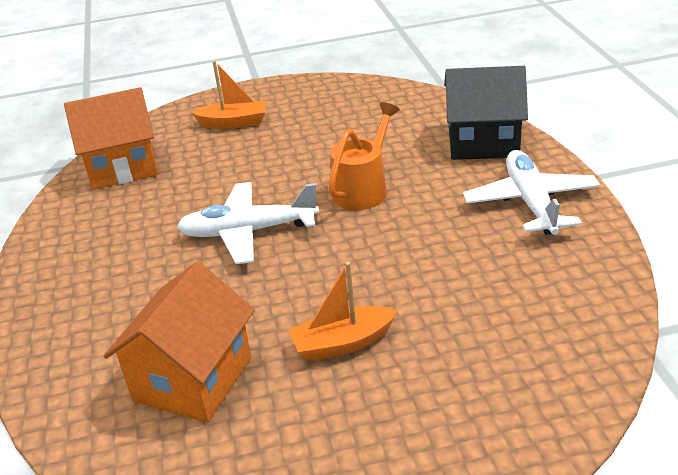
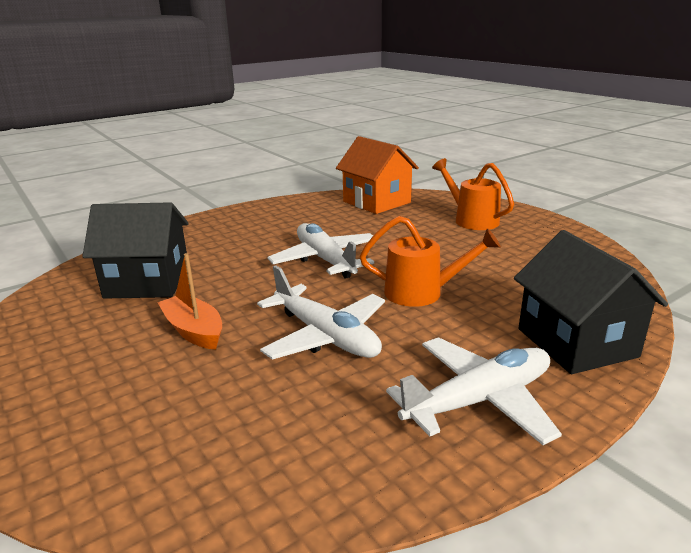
camera: 65 degrees right, 10 degrees down
orange house [104,261,255,423] -> black house [82,202,189,299]
orange boat [191,60,267,129] -> orange watering can [432,158,514,230]
none -> white plane [257,265,385,360]

